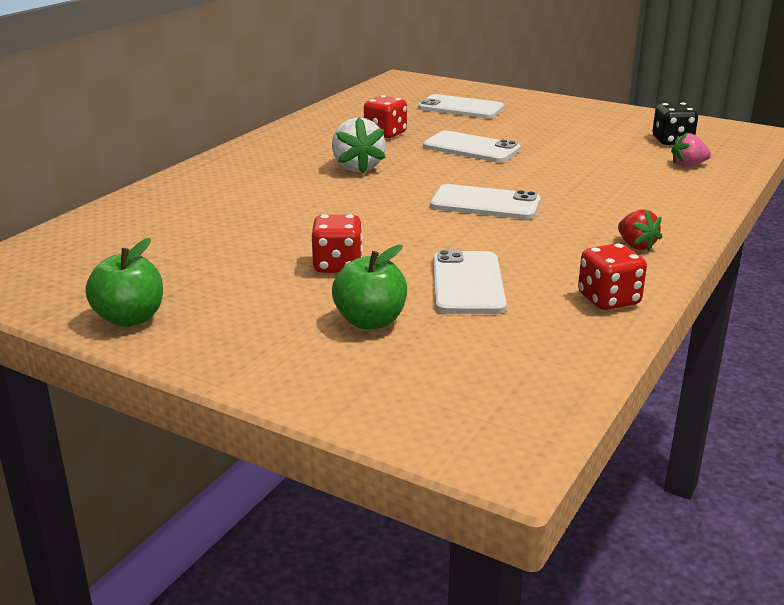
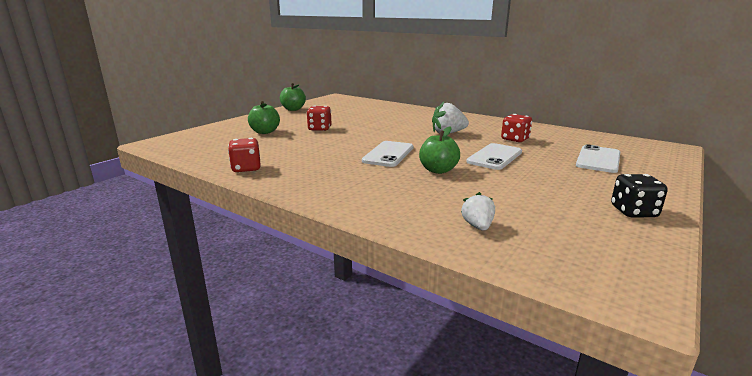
camera: 95 degrees right, 5 degrees down
white phone [433,250,507,314] -> none
red strawberry [618,210,662,251] -> none
black dice [652,103,698,145] -> black dice moved to [611,174,668,217]
pink strawberry [671,133,711,167] -> white strawberry [461,192,495,231]
none -> green apple [419,126,460,174]

